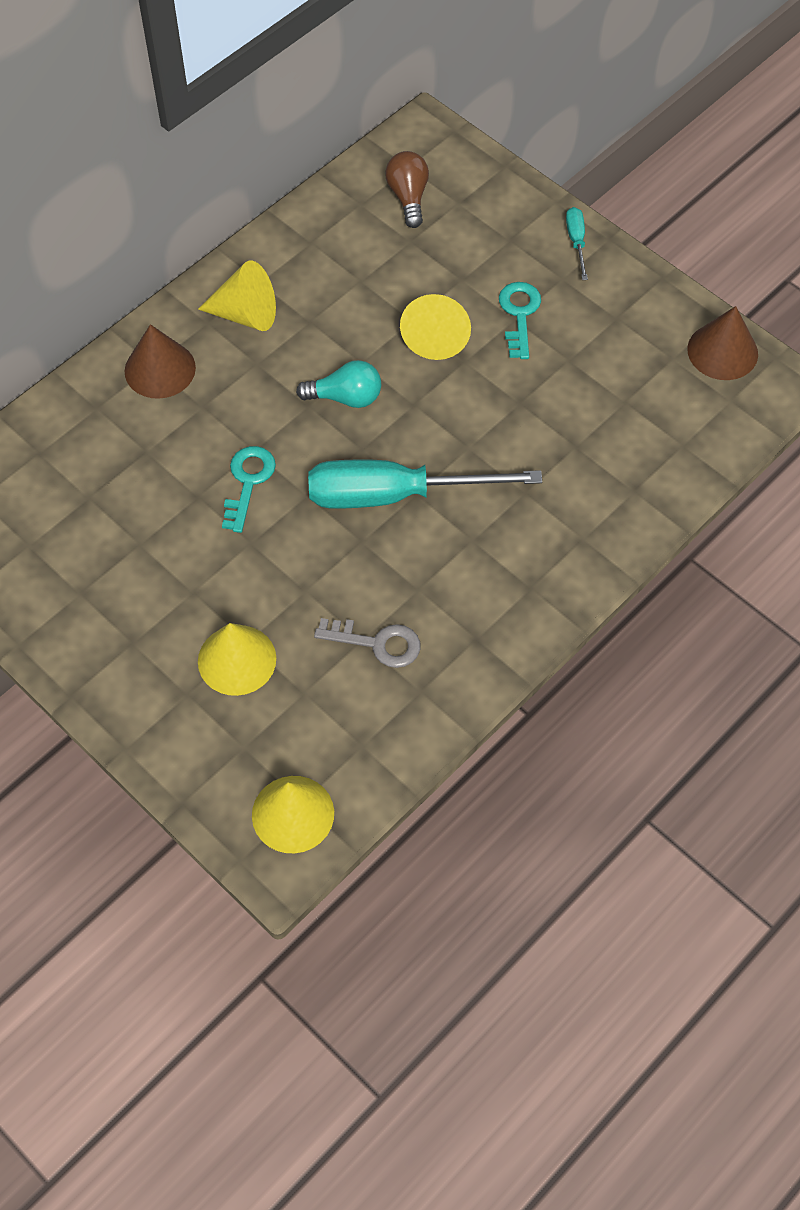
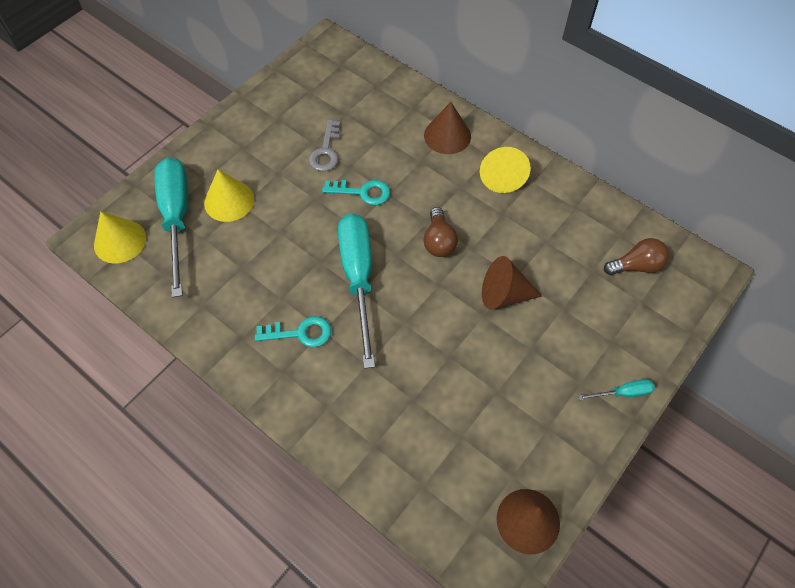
camera: 85 degrees right, 0 degrees up
turquoise light bulb [296,360,381,408] -> brown light bulb [423,207,458,257]
grey key [314,618,420,668] -> grey key moved to [309,120,340,172]
yellow cone [400,294,471,360] -> brown cone [482,256,542,310]
turquoise key [499,282,541,359] -> turquoise key moved to [255,316,331,347]
none -> turquoise screwdriver [154,157,188,297]

